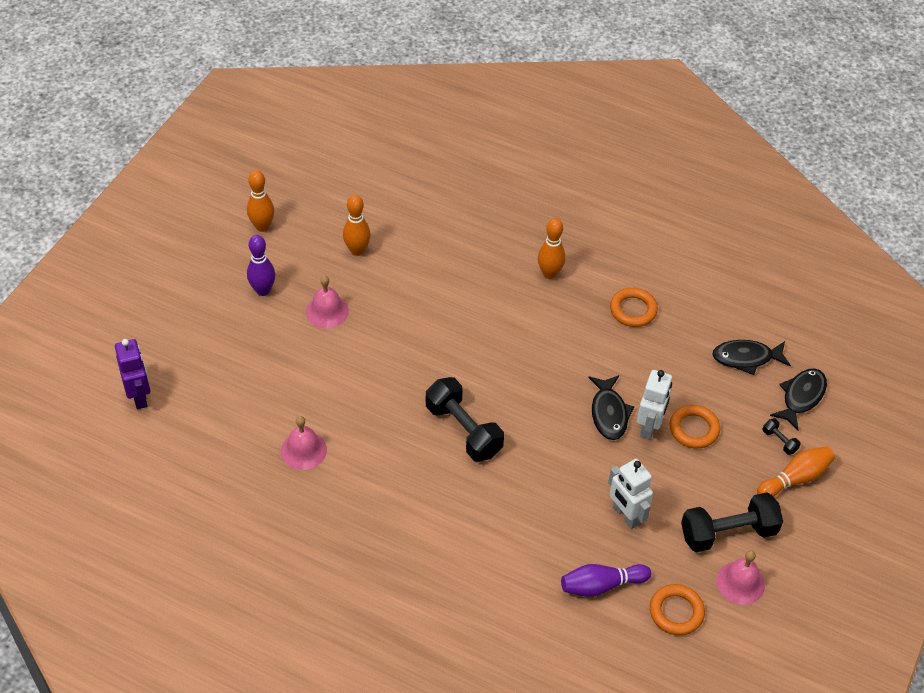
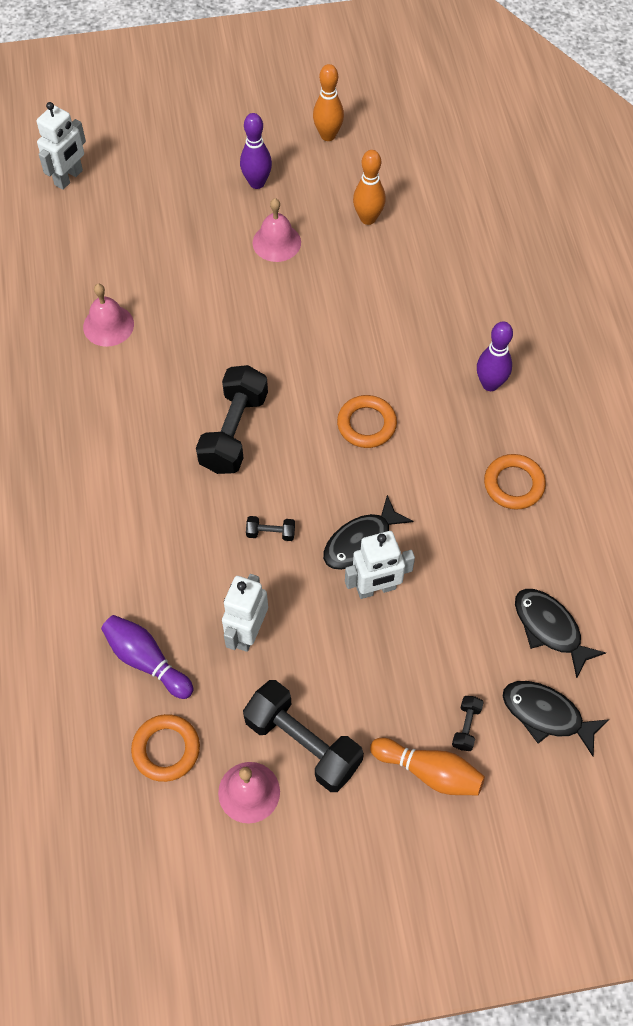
camera: 55 degrees right, 10 degrees up
purple robot [115,339,150,409] -> white robot [36,102,86,190]
orange bowling pin [538,218,566,279] -> purple bowling pin [477,321,513,391]
orange ring [670,405,720,449] -> orange ring moved to [337,395,397,448]
black fish [770,368,827,431] -> black fish turned 150 degrees counterclockwise [503,681,610,756]
none -> black dumbbell [246,516,295,541]

